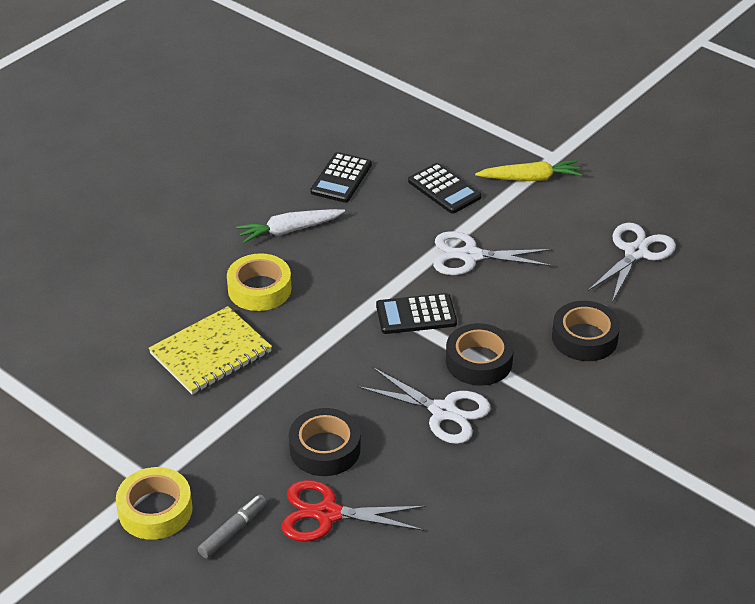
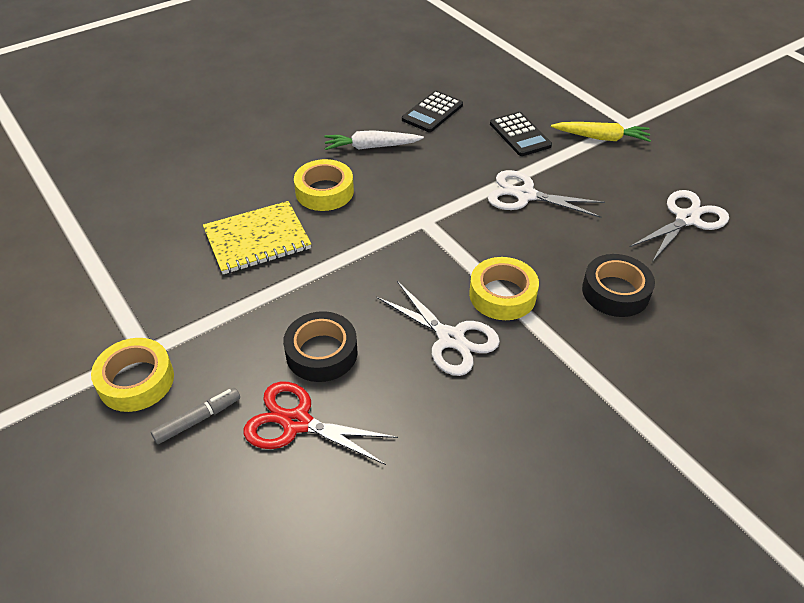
camera: 15 degrees right, 5 degrees up
black calculator [376,293,457,334] -> none
black tape [446,323,514,386] -> yellow tape [469,257,539,320]

